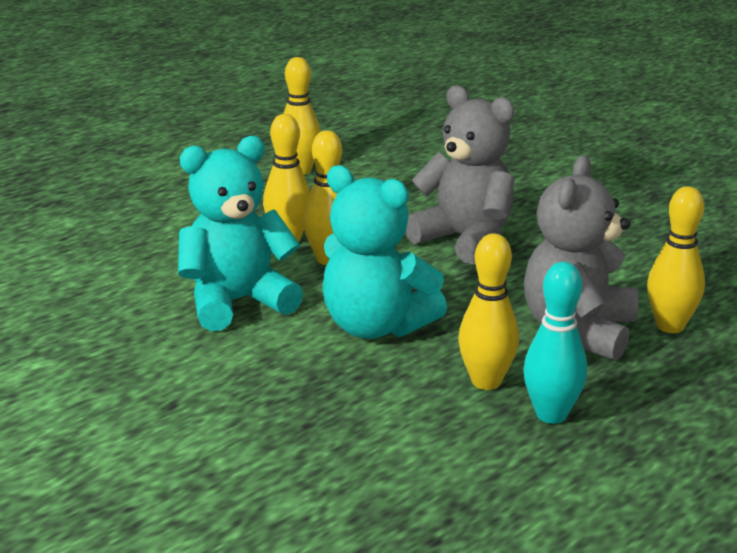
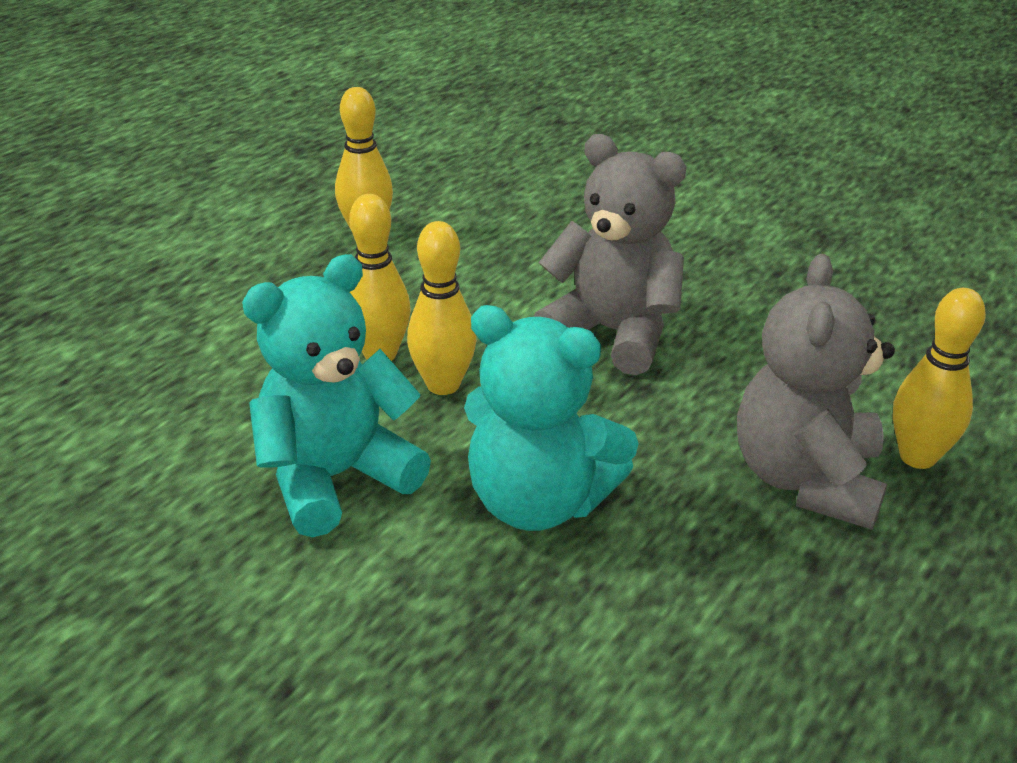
camera: 10 degrees left, 10 degrees up
yellow bowling pin [458,233,519,390] -> none
turquoise bowling pin [523,262,587,424] -> none

